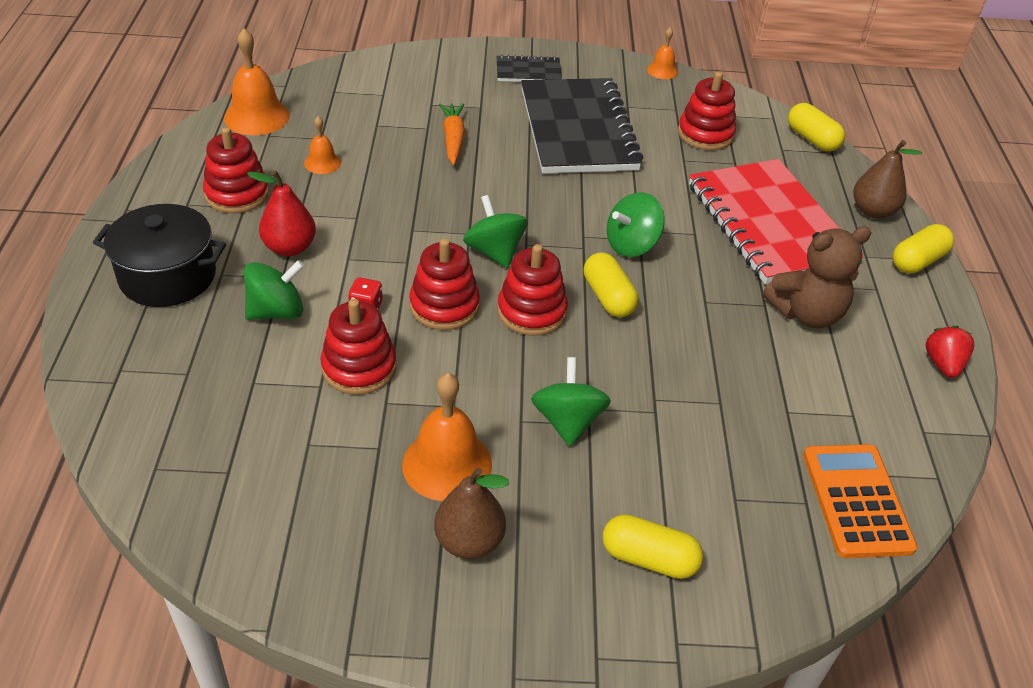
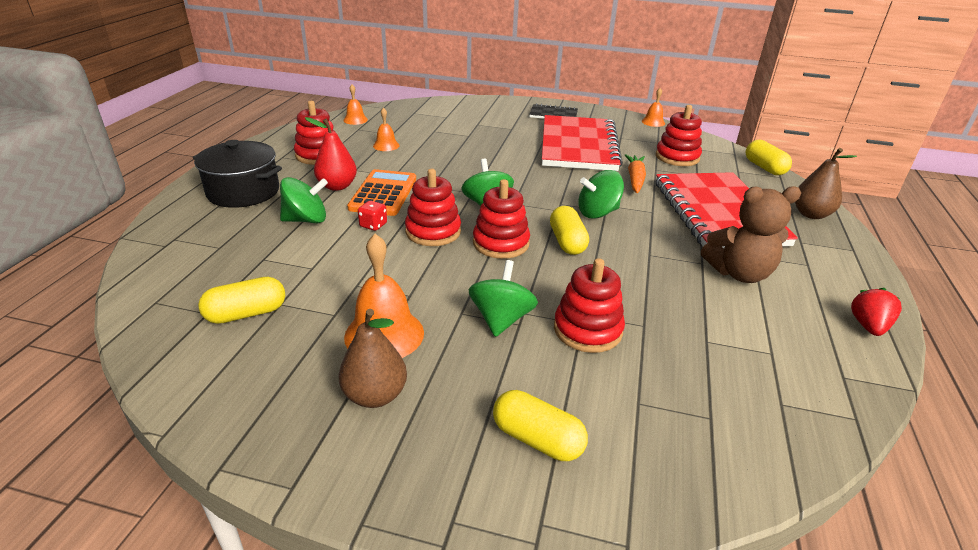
camera: 15 degrees right, 10 degrees down
orange bell [224,29,290,135] -> orange bell [343,85,368,125], size x0.54
red stacking toy [321,299,396,395] -> red stacking toy moved to [554,258,625,353]
orange carrot [439,103,465,165] -> orange carrot moved to [625,154,646,193]
black notebook [521,78,643,174] -> red notebook [542,115,623,171]
orange calculator [803,444,917,558] -> orange calculator moved to [347,169,416,216]
yellow capsule [893,224,954,273] -> yellow capsule moved to [198,277,285,324]

